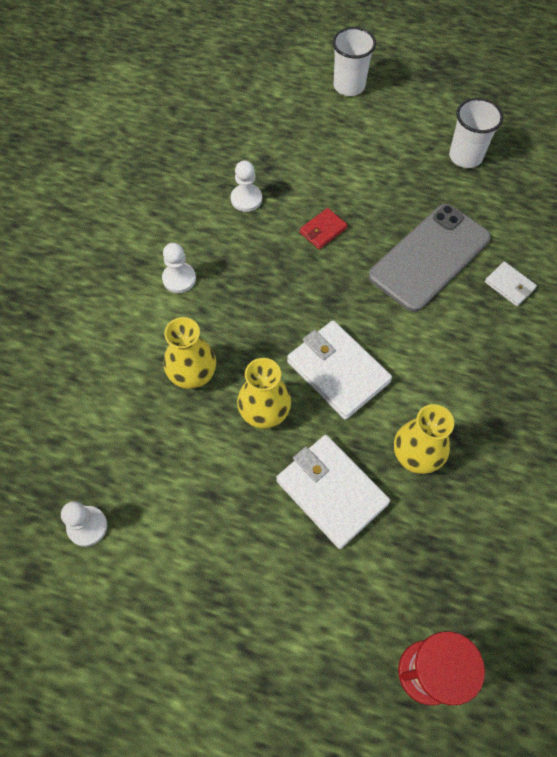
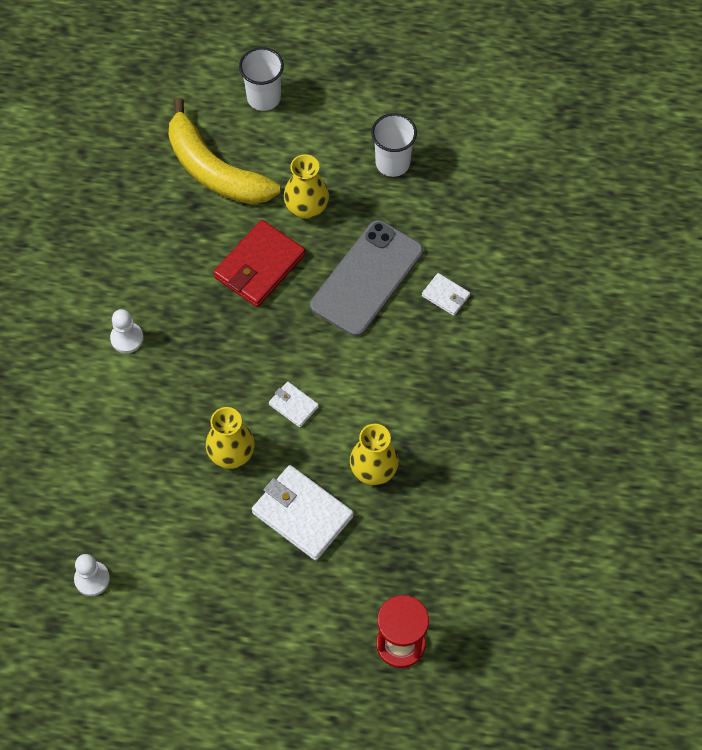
camera: 10 degrees left, 0 degrees up
yellow vase [164,317,216,389] -> yellow vase moved to [284,154,329,219]
white pawn [231,160,262,212] -> none
white wallet [287,320,392,420] -> white wallet [269,382,319,427], size x0.51
red wallet [299,208,348,249] -> red wallet [213,220,305,307], size x1.97
none -> yellow banana [169,98,280,204]

